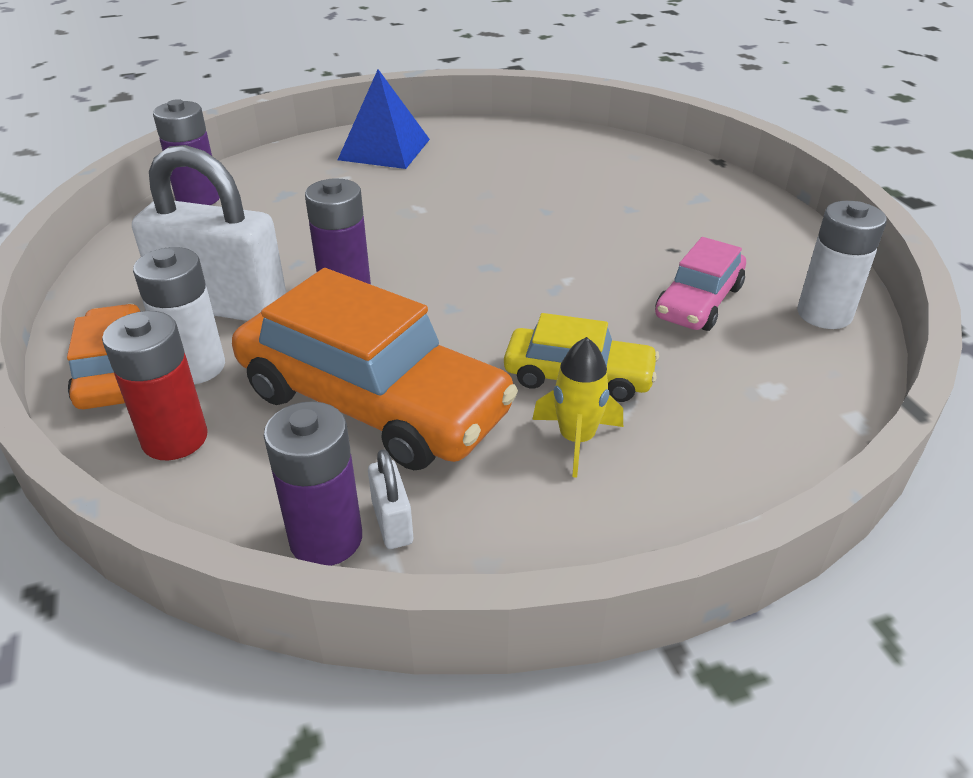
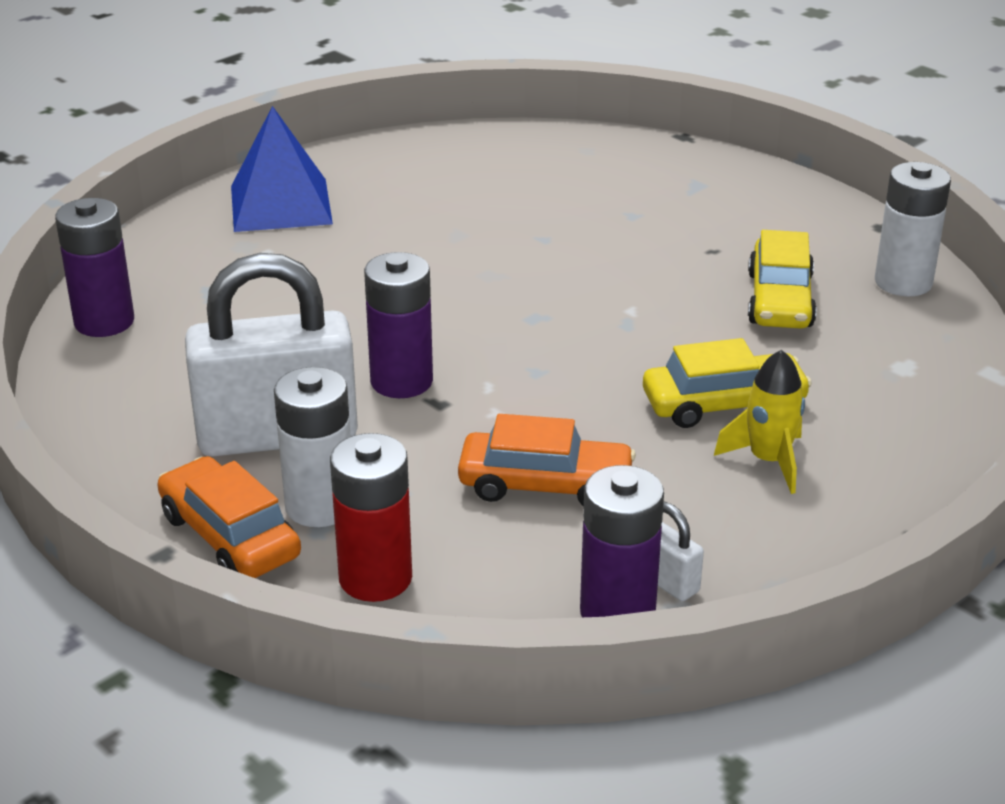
camera: 25 degrees left, 5 degrees down
orange car [232,268,518,470] -> orange car [458,414,636,506], size x0.54
pink car [655,237,746,331] -> yellow car [748,230,817,329]

